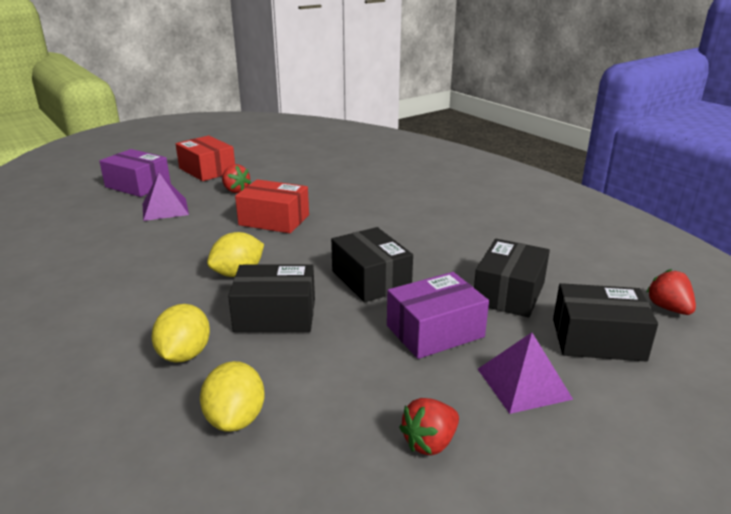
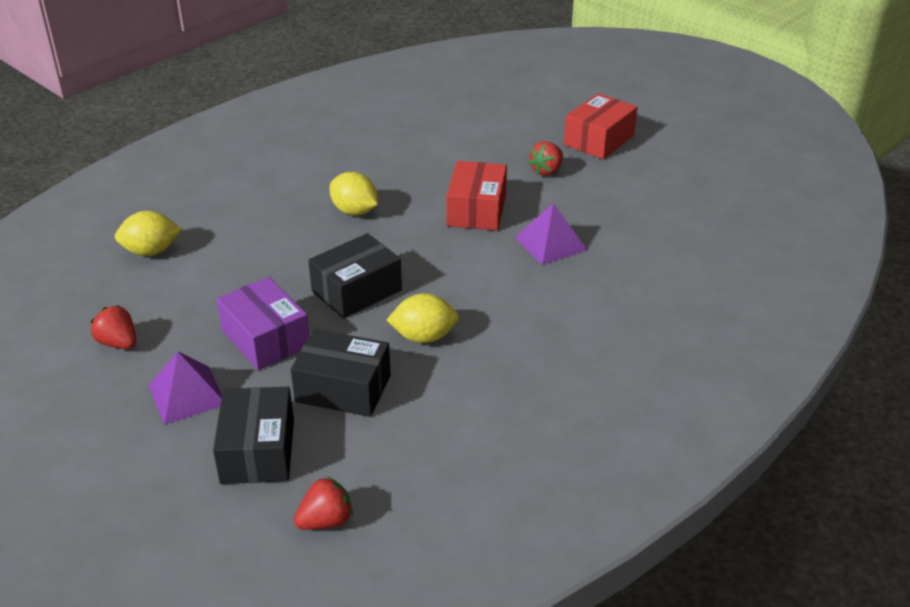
camera: 80 degrees right, 10 degrees up
purple box [99,149,171,197] -> none
purple pyramid [143,173,189,221] -> purple pyramid moved to [514,203,587,265]
yellow lemon [151,304,210,363] -> yellow lemon moved to [387,293,459,343]
black box [228,265,315,332] -> none

